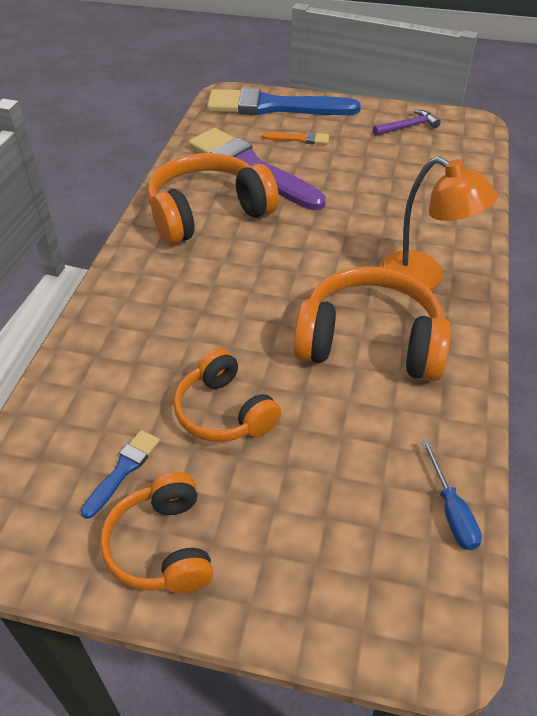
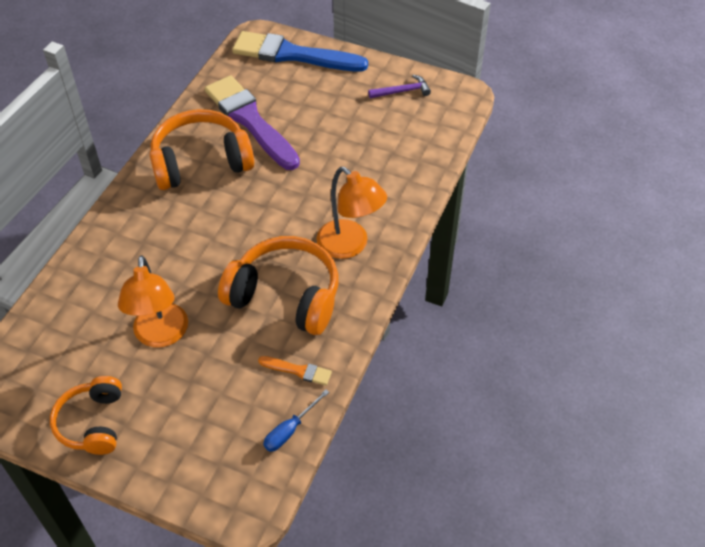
camera: 10 degrees right, 5 degrees up
blue brush [81,430,160,519] -> none
orange headphones [173,348,281,442] -> orange lamp [118,255,188,347]
orange brush [262,132,329,144] -> orange brush moved to [258,356,332,385]
blue screwdriver [422,440,482,550] -> blue screwdriver turned 45 degrees clockwise [263,389,329,452]

